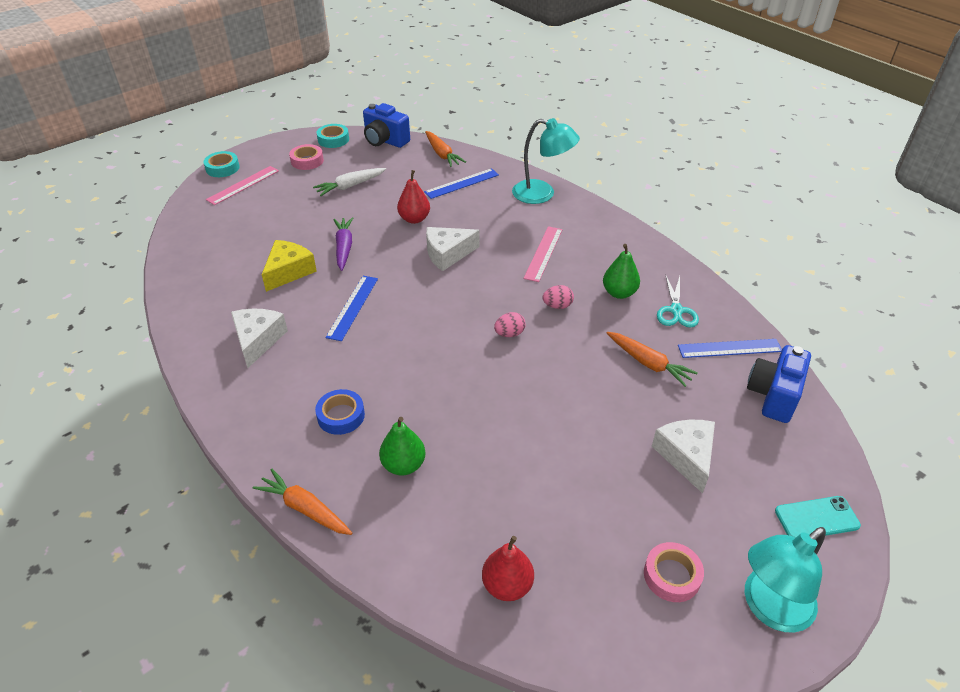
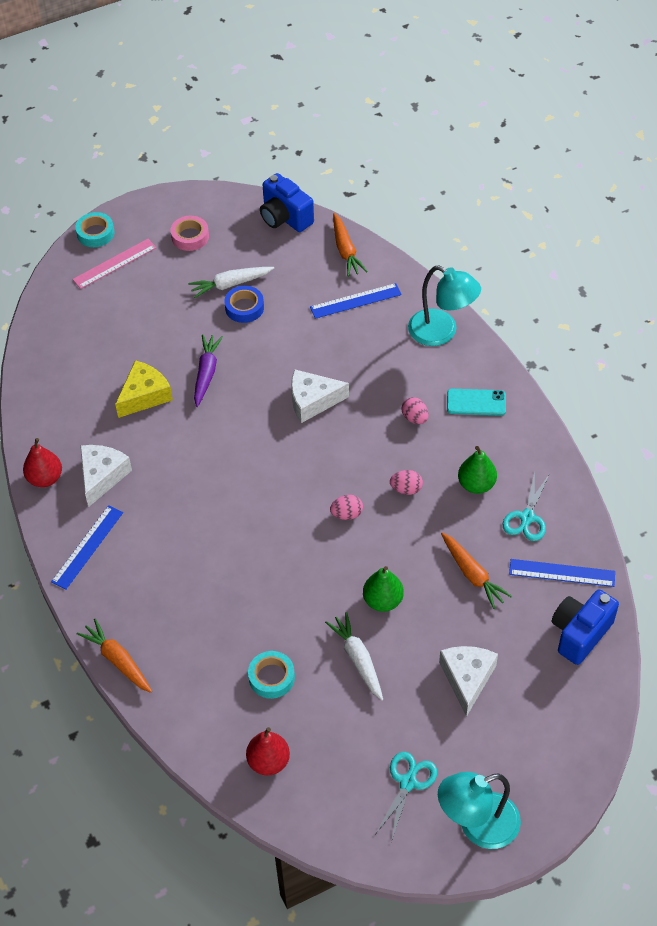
camera: 15 degrees right, 10 degrees up
blue tape [315,389,365,435] -> blue tape moved to [224,286,264,323]
turquoise tape [317,124,349,148] -> turquoise tape moved to [248,651,295,699]
blue ruler [325,276,378,341] -> blue ruler moved to [51,505,123,590]
green pear [379,417,425,476] -> green pear moved to [363,566,404,612]
red pear [397,170,430,224] -> red pear moved to [23,438,62,487]
pink ruler [523,226,562,282] -> pink egg [401,397,429,424]
pink tape [644,542,704,602] -> turquoise scissors [376,752,437,842]
turquoise phone [775,496,861,538] -> turquoise phone moved to [447,389,506,416]
none -> white carrot [325,612,383,701]

